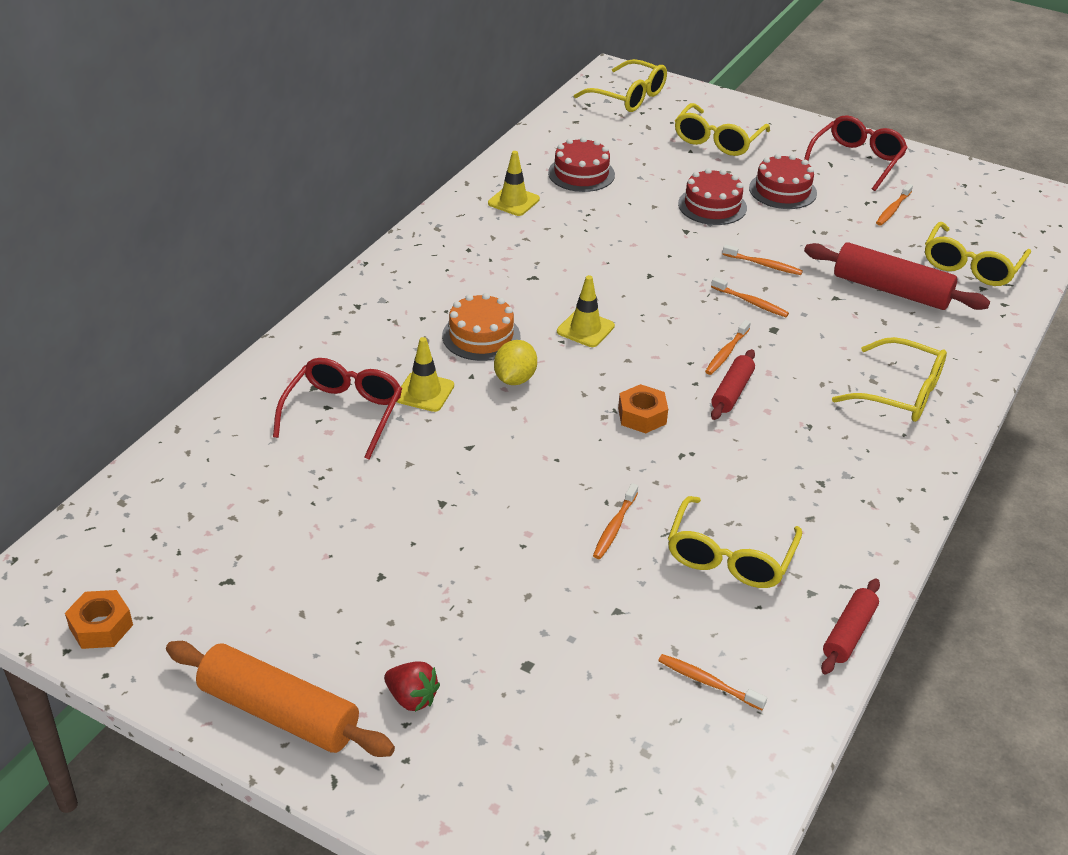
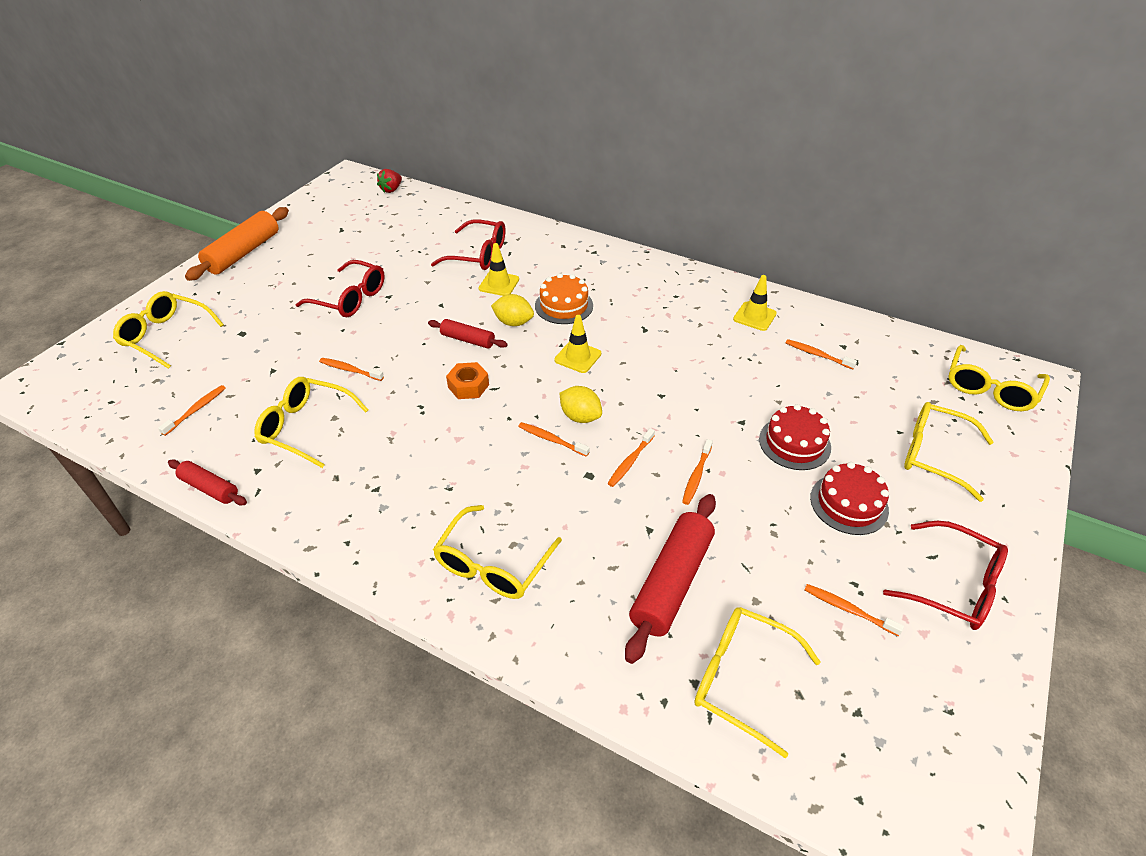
camera: 90 degrees right, 5 degrees up
orange nut [65,590,133,649] -> none
red strawberry [384,661,440,712] -> red strawberry moved to [377,169,402,193]
red cake [548,137,615,192] -> orange toothbrush [786,339,857,369]
red rolling pin [711,349,755,420] -> red rolling pin moved to [428,319,508,349]
none -> yellow glasses [113,291,224,369]
none -> red glasses [295,260,385,317]
none -> yellow lemon [560,386,602,423]

